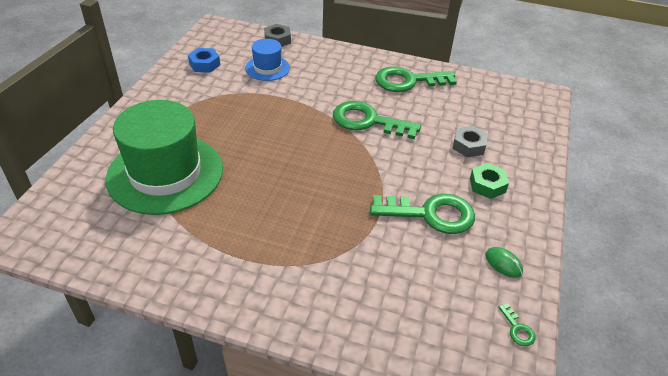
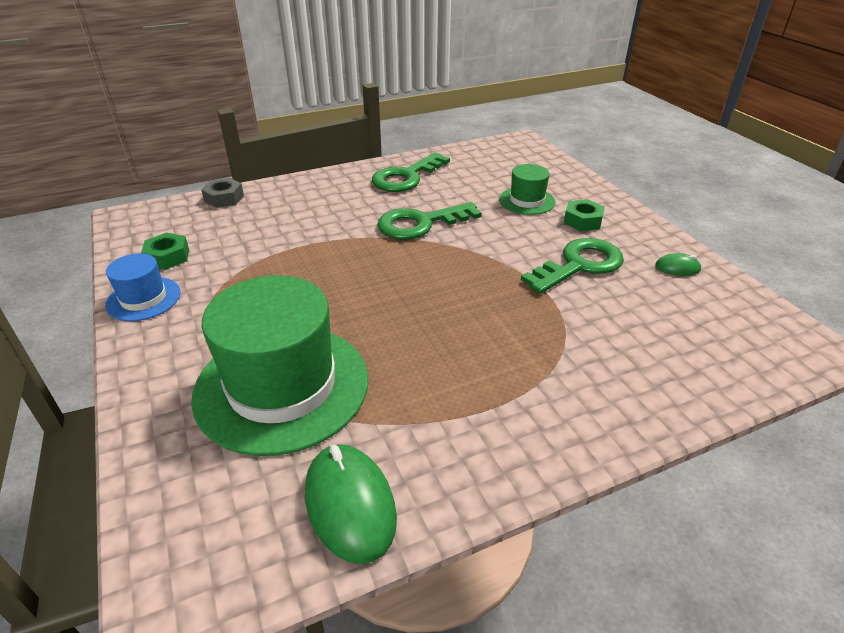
camera: 40 degrees left, 5 degrees down
blue nut [188,48,220,73] -> green nut [141,233,189,270]
blue hat [245,39,290,81] -> blue hat moved to [105,253,181,321]
grey nut [453,126,488,157] -> green hat [499,164,555,215]
green key [498,303,536,346] -> none
none -> green mouse [305,444,397,564]

